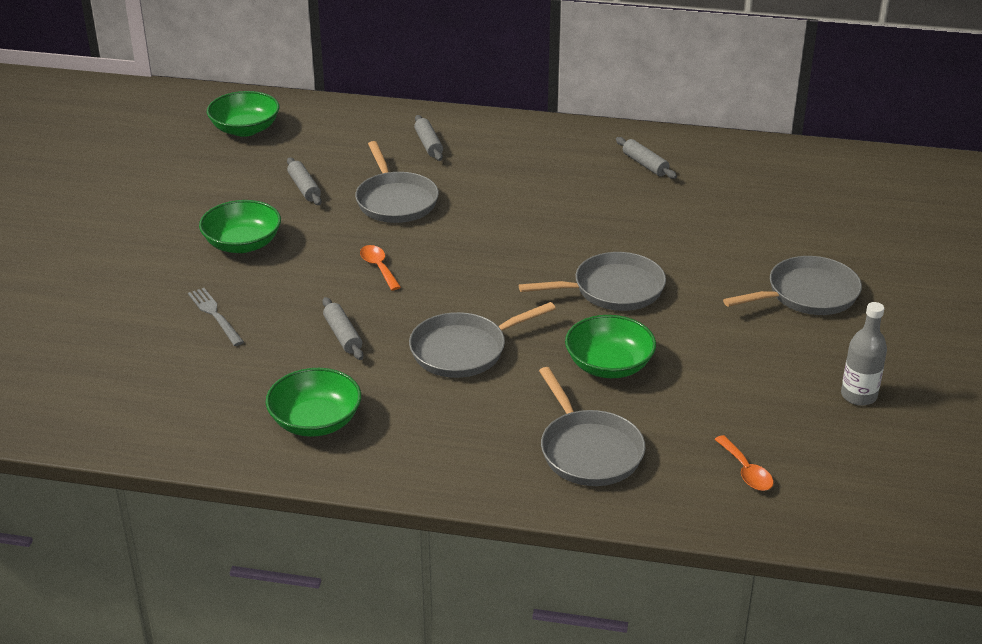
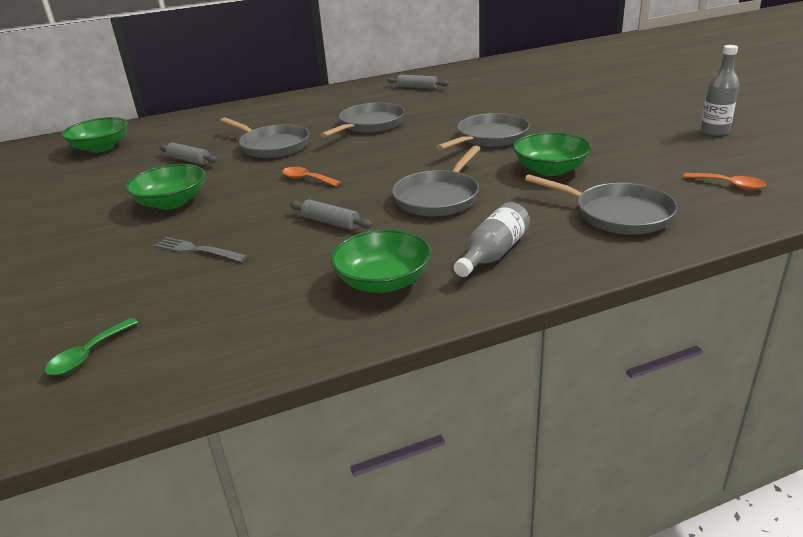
camera: 30 degrees left, 5 degrees down
grey rolling pin [414,115,443,161] -> none
grey pan [723,256,862,315] -> grey pan moved to [320,102,405,138]
none -> green spoon [45,318,138,375]
none -> grey bottle [454,202,530,277]

